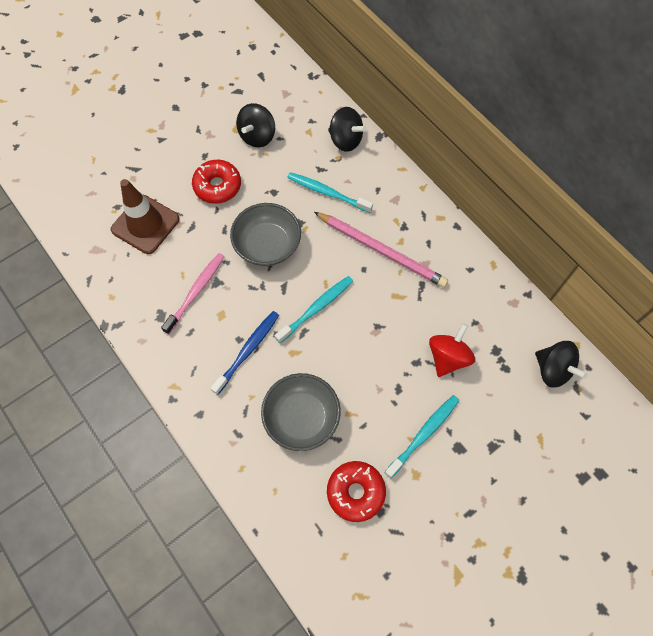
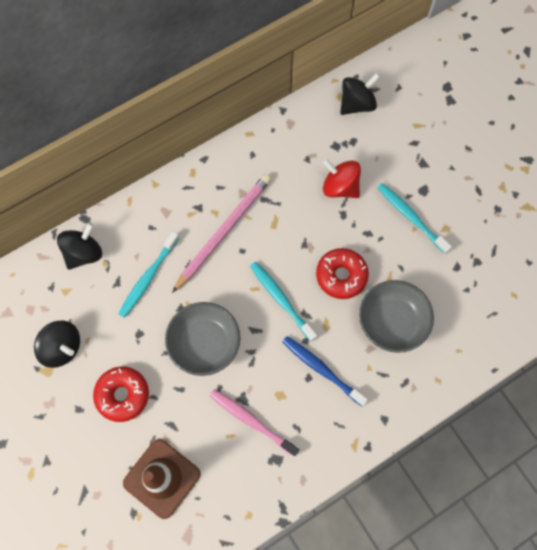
camera: 85 degrees left, 5 degrees up
red donut [327,461,386,522] -> red donut moved to [316,248,369,299]

